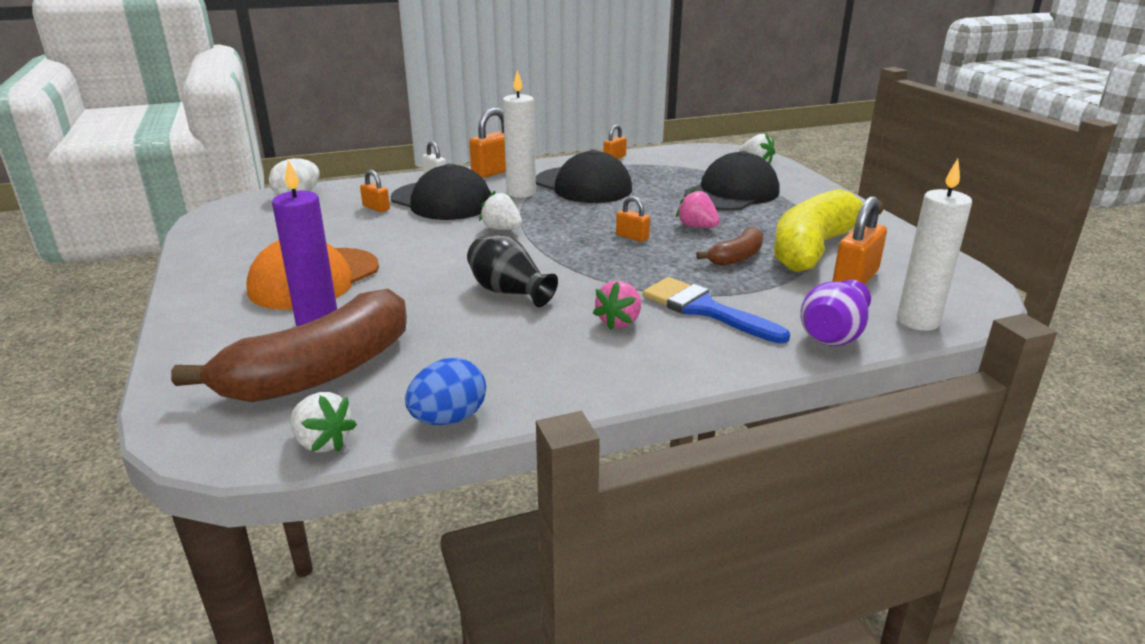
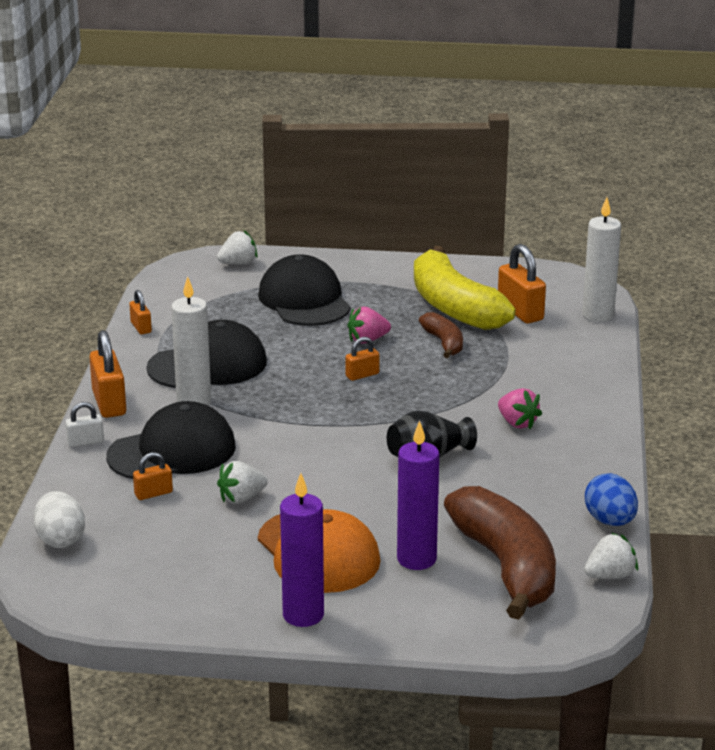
camera: 65 degrees left, 0 degrees up
white strawberry [479,191,522,230] -> white strawberry moved to [217,461,268,504]
blue brush [643,277,790,344] -> none
purple vase [800,280,871,346] -> none
none -> purple candle [280,473,324,627]

